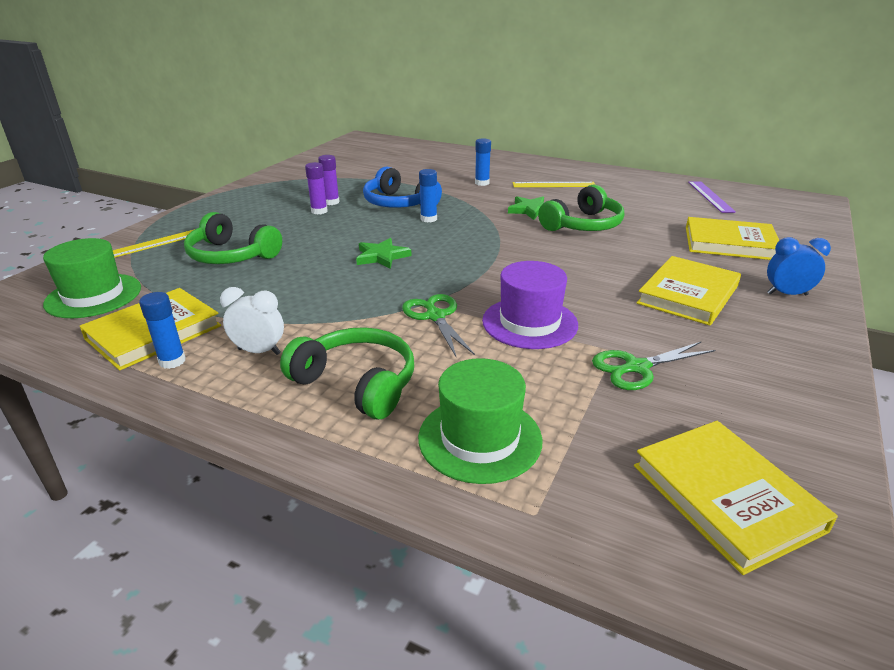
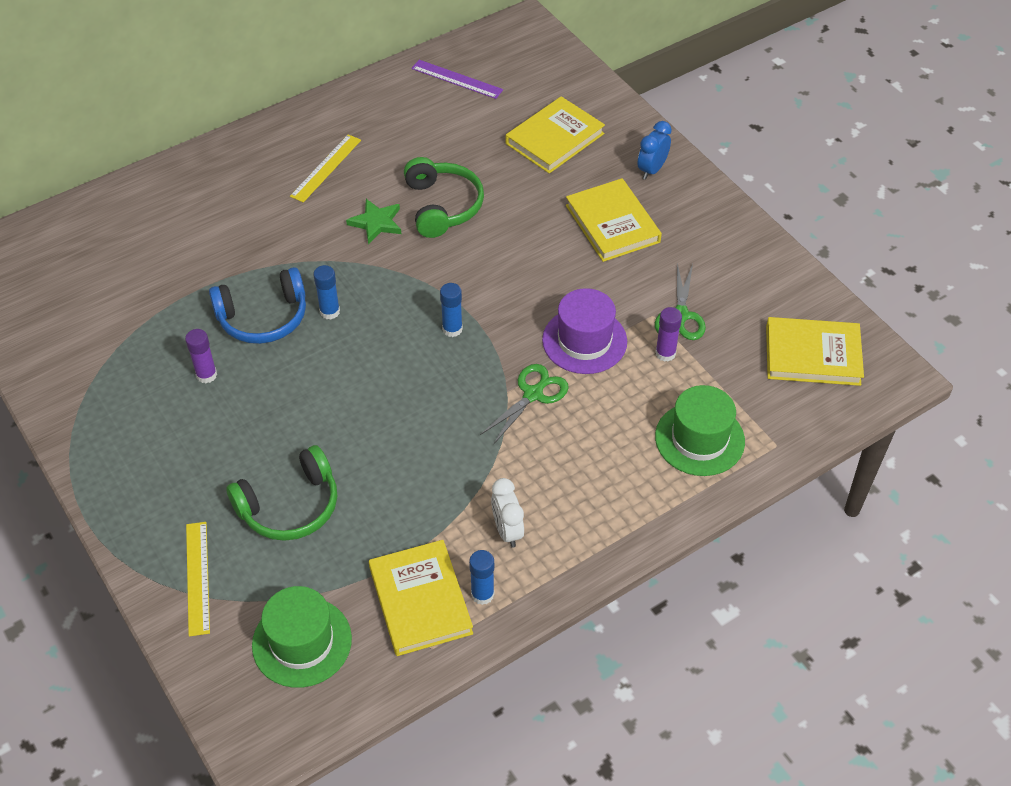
camera: 60 degrees left, 20 degrees up
white clock [220,287,284,355] -> white clock turned 60 degrees counterclockwise [491,478,524,548]
green headphones [280,327,414,419] -> none
purple glue stick [305,162,328,215] -> purple glue stick moved to [655,307,682,362]
green star [356,238,412,269] -> none
green scissors [402,294,475,356] -> green scissors turned 120 degrees clockwise [480,364,569,445]
blue glue stick [475,138,491,186] -> blue glue stick moved to [440,283,463,337]

